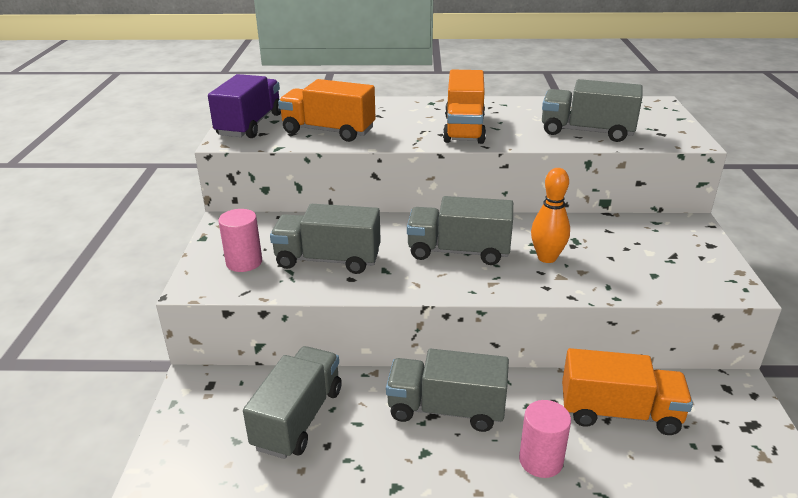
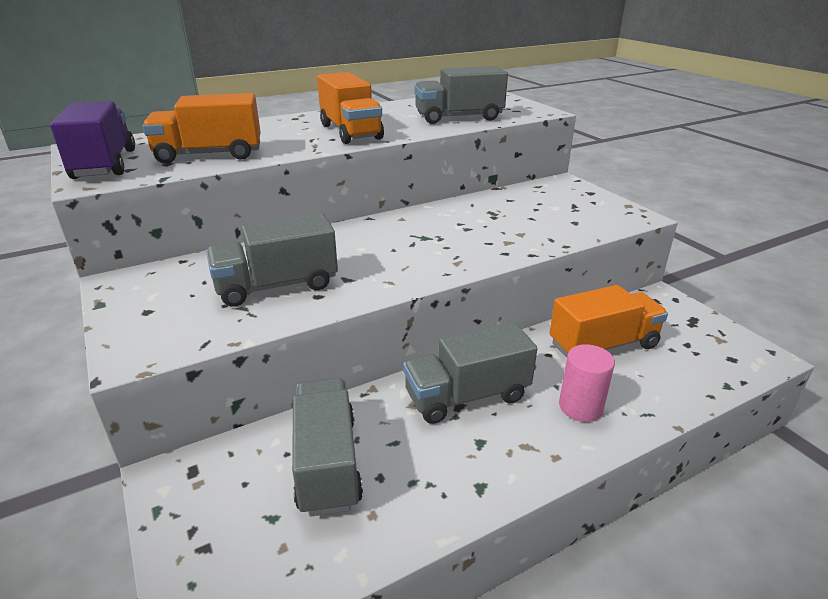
camera: 30 degrees left, 0 degrees up
pink cylinder [218,209,262,272] -> none
grey truck [407,196,513,265] -> none
orange bowling pin [531,168,570,263] -> none

